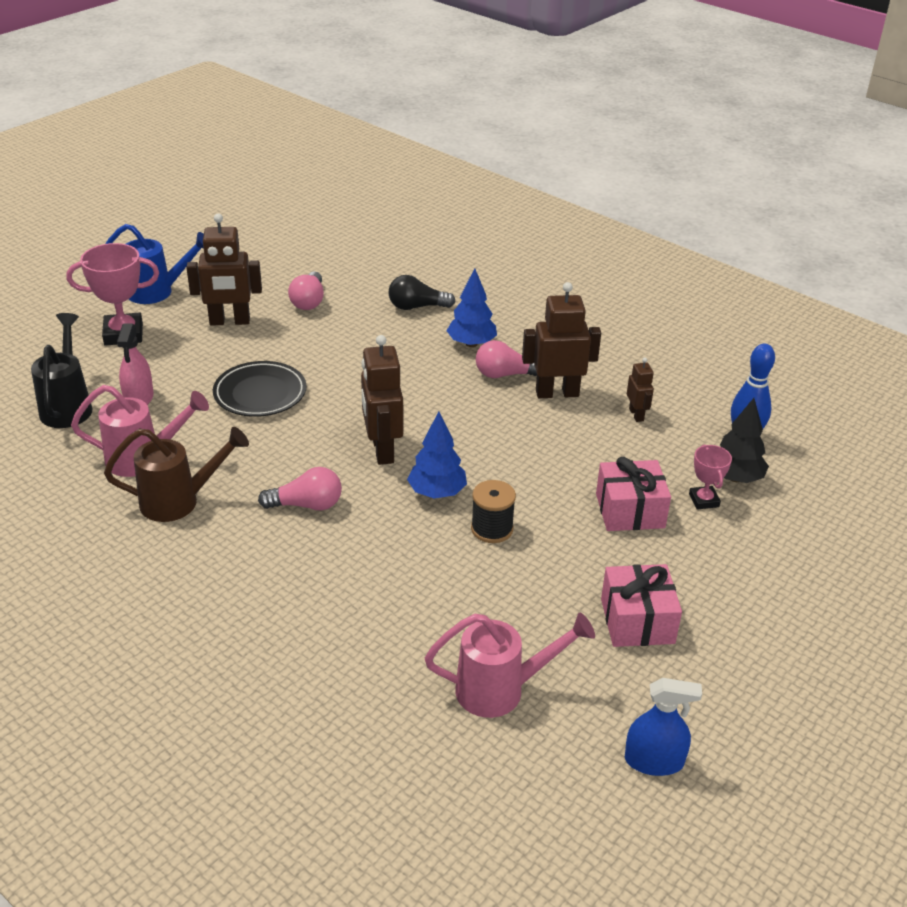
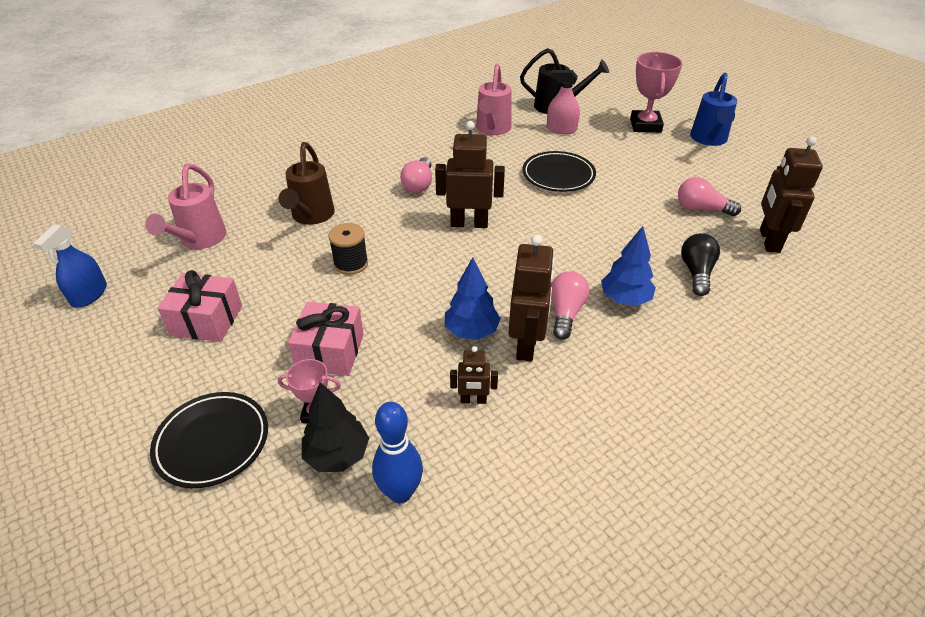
camera: 105 degrees right, 5 degrees up
brown watering can [104,427,249,522] -> brown watering can moved to [278,142,335,225]
brown robot [186,214,262,326] -> brown robot moved to [760,136,823,253]
blue tree [407,412,467,499] -> blue tree moved to [445,257,501,340]
none -> black plate [150,392,268,488]

